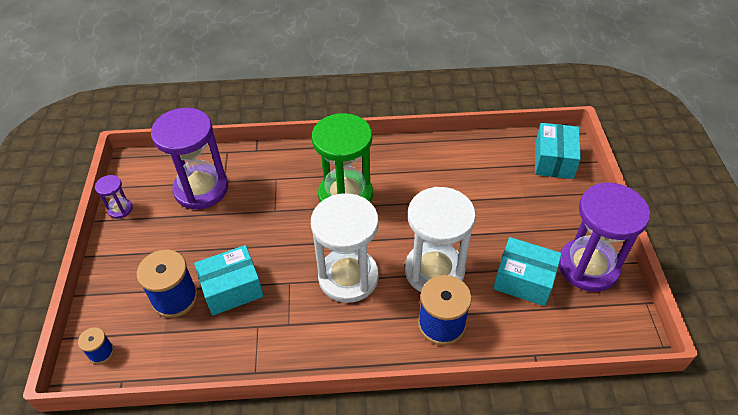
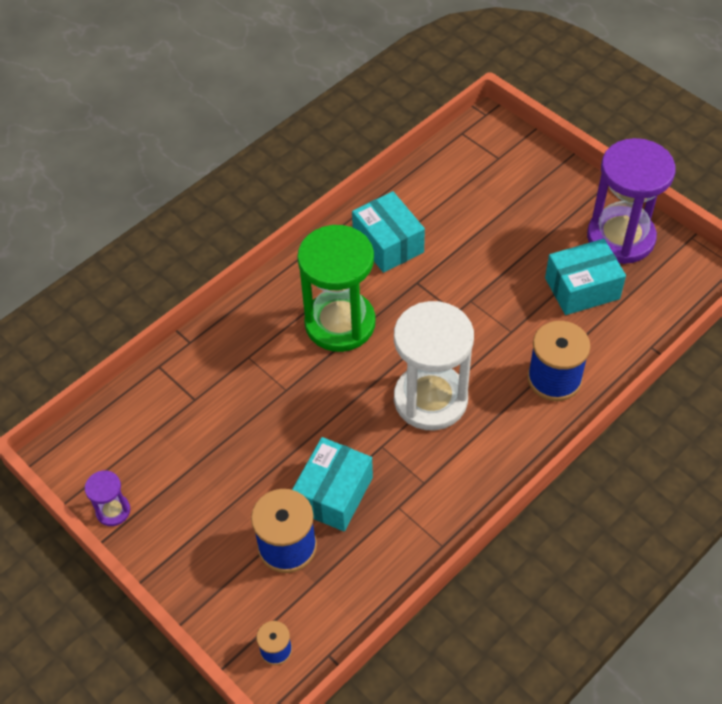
camera: 40 degrees left, 5 degrees up
purple hourglass [151,108,228,209] -> none
white hourglass [405,187,476,292] -> none
turquoise box [535,123,581,179] -> turquoise box moved to [352,191,425,273]

